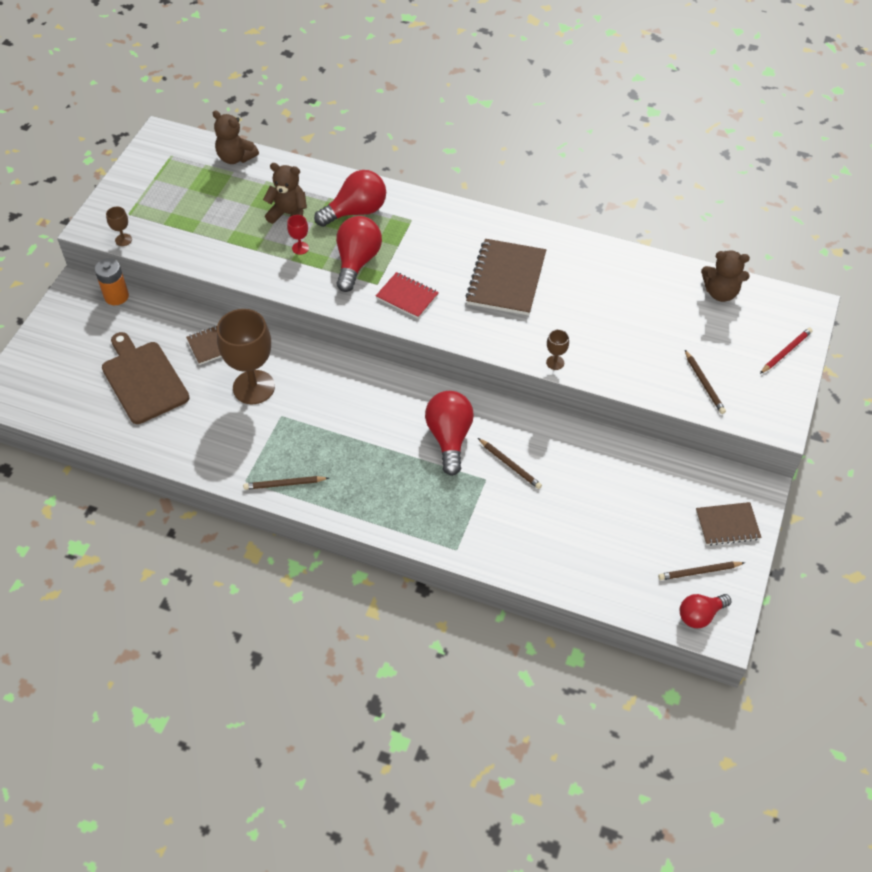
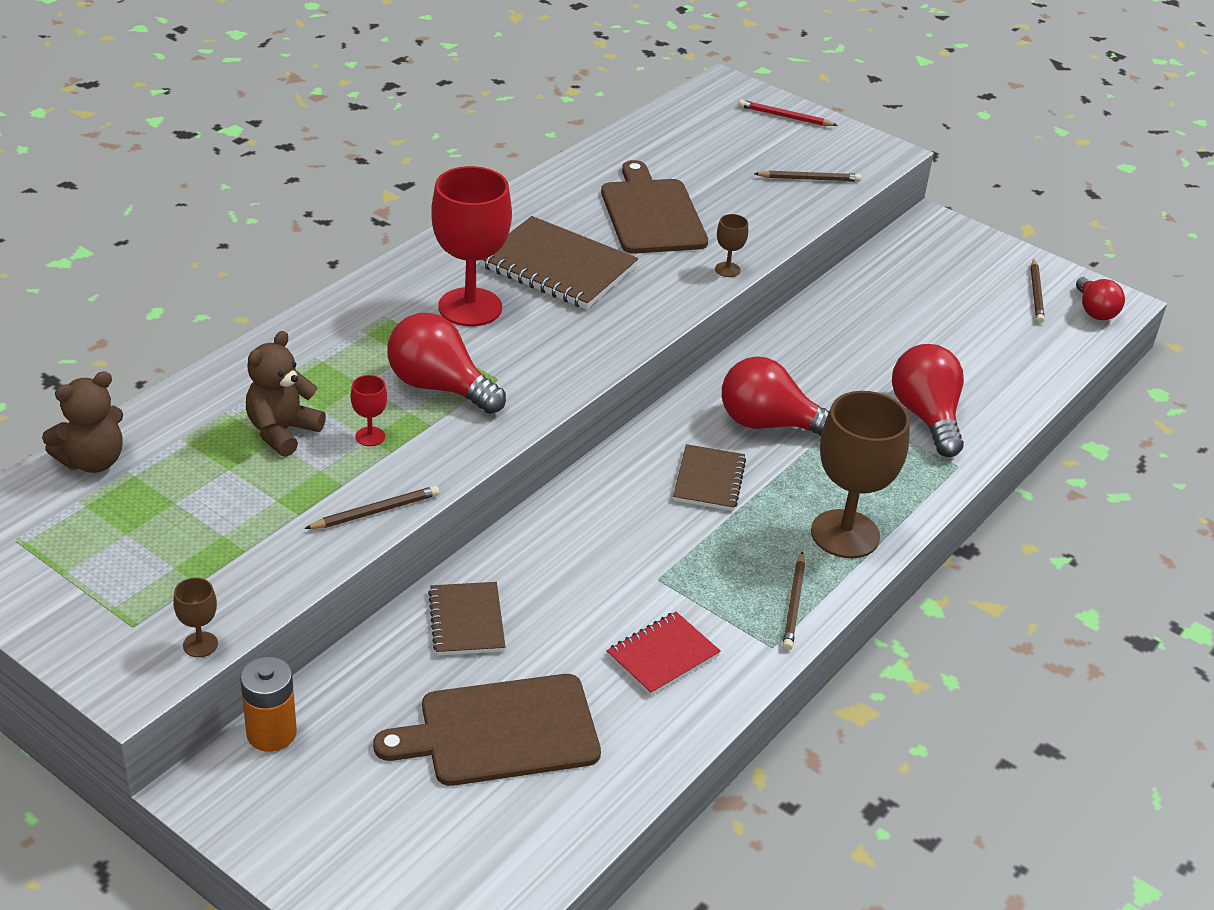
camera: 75 degrees left, 15 degrees down
brown goblet [217,309,275,404] -> brown goblet moved to [811,391,910,558]
red light bulb [314,170,386,227] -> red light bulb moved to [892,344,964,457]
red notebook [376,272,439,318] -> red notebook moved to [607,612,721,696]
brown pencil [478,438,542,489] -> brown pencil moved to [304,486,439,529]
brown notebook [696,502,762,546] -> brown notebook moved to [673,444,746,511]
brown teddy bear [701,251,750,302] -> none
red pencil [760,328,813,374] -> red pencil turned 45 degrees counterclockwise [739,99,838,126]
none -> red goblet [431,166,512,326]
none -> brown cutting board [601,160,708,253]

